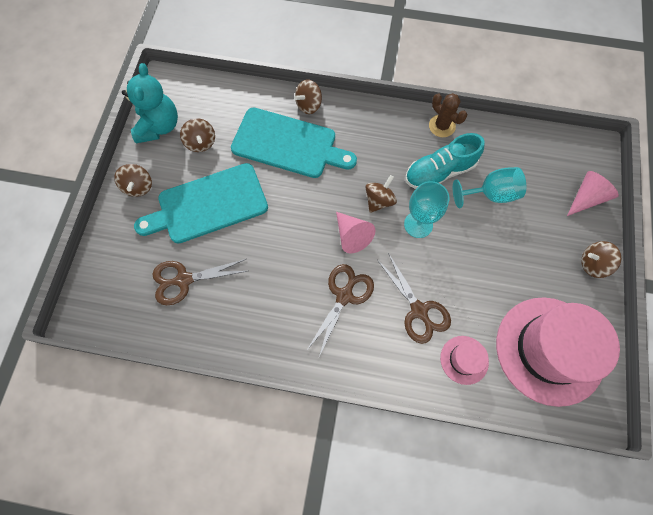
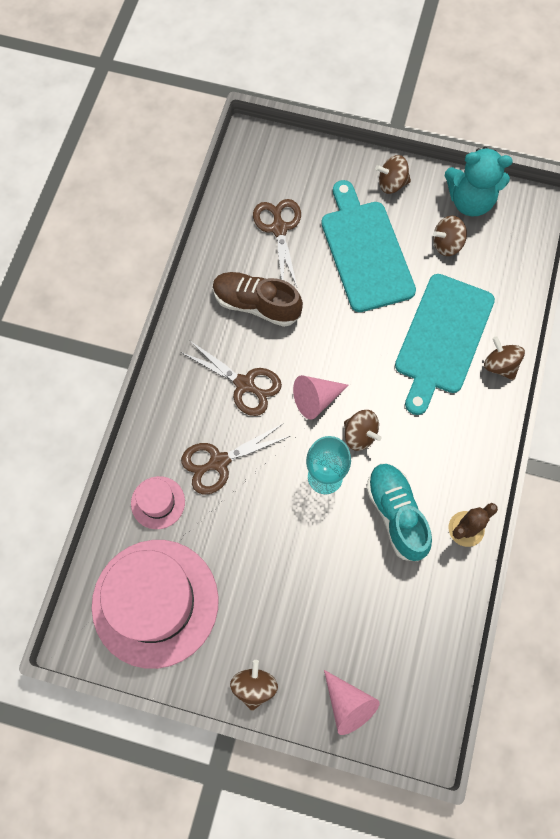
camera: 95 degrees right, 0 degrees up
turquoise goblet [453,167,526,208] -> none
none -> brown shoe [213,272,303,327]

